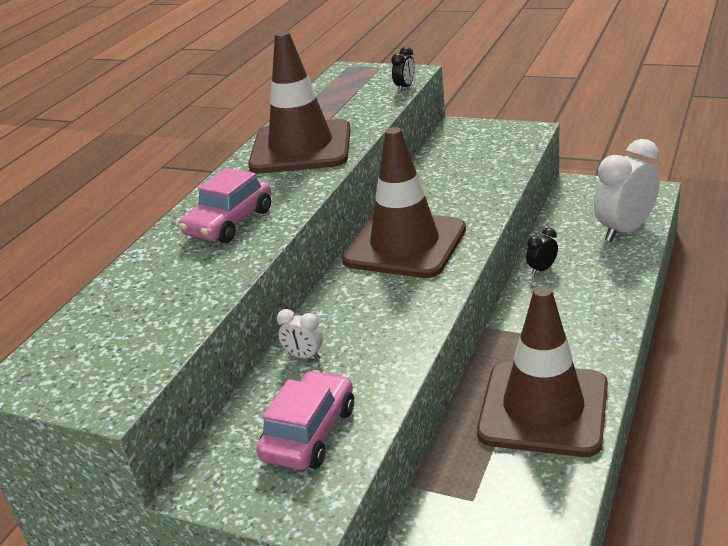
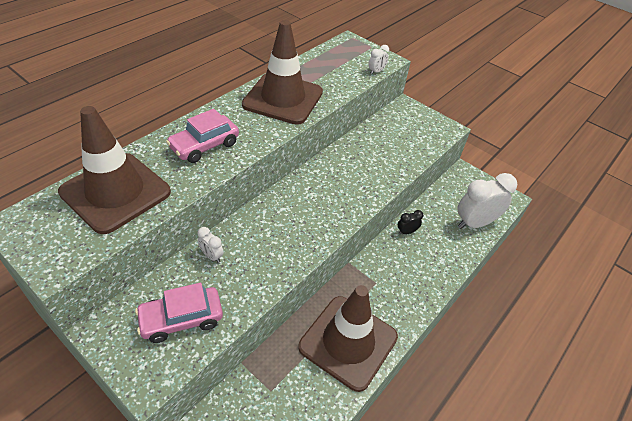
camera: 10 degrees right, 15 degrees up
pink car [256,370,354,470] -> pink car turned 150 degrees counterclockwise [135,283,223,343]
brown traffic cone [342,127,466,278] -> brown traffic cone moved to [58,106,171,234]
black clock [391,47,415,92] -> white clock [368,45,389,75]

